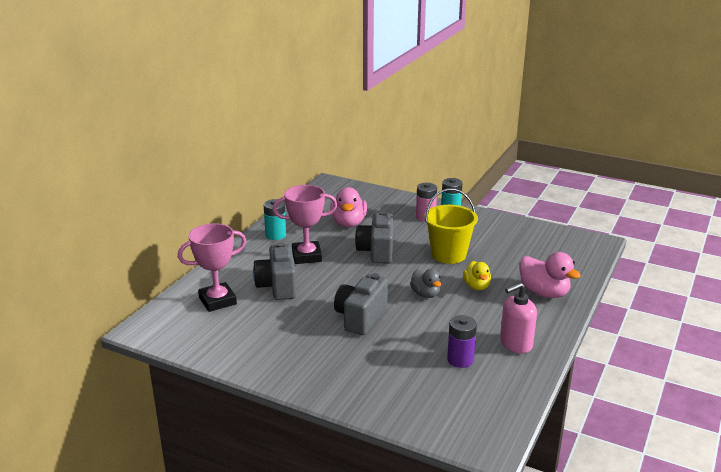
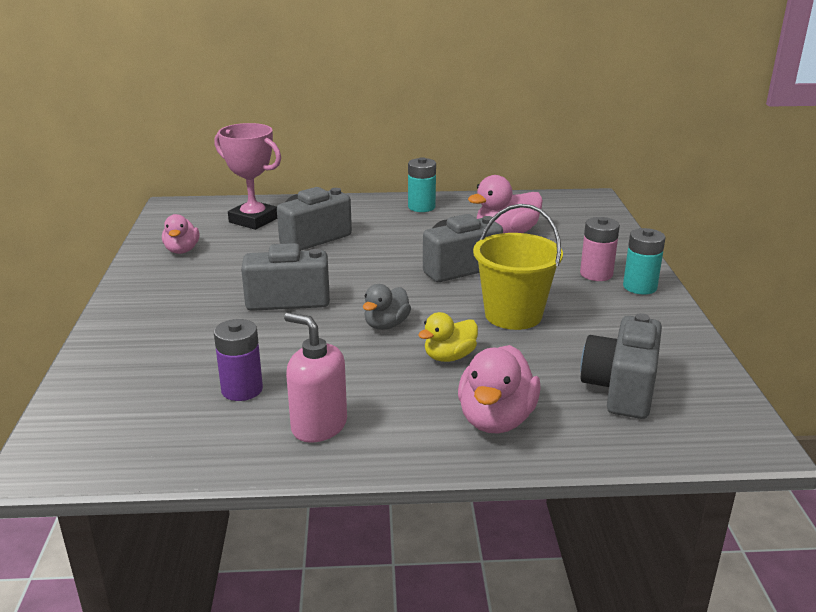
camera: 60 degrees right, 0 degrees up
pink trophy [273,185,337,264] -> none
none -> pink duck [162,214,199,254]
none -> grey camera [580,313,662,419]

